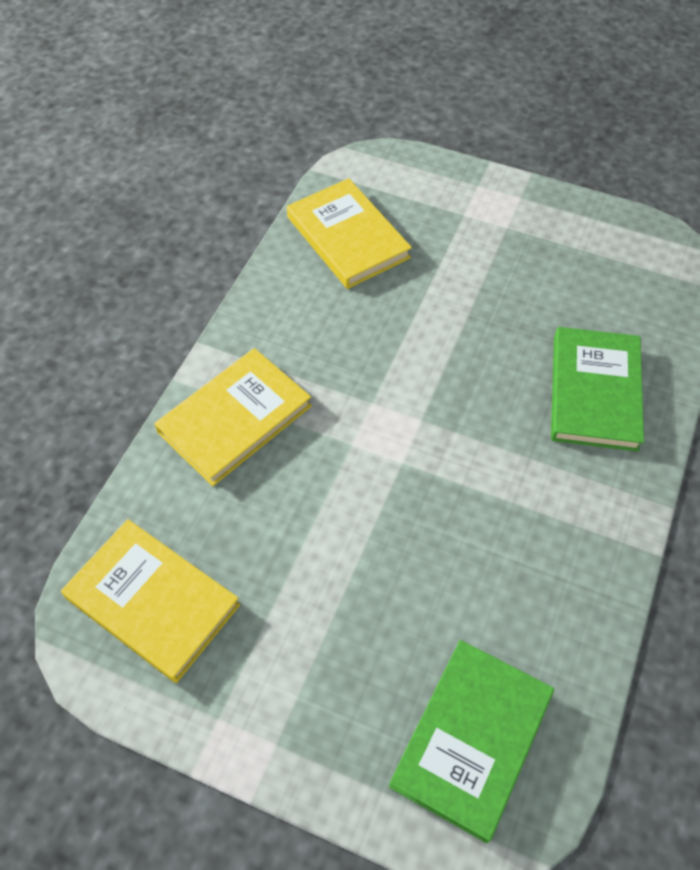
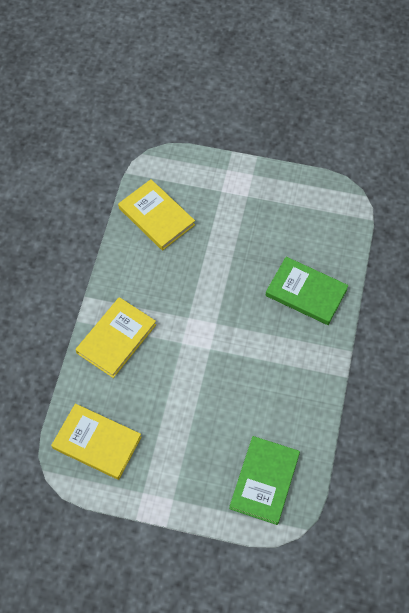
camera: 10 degrees left, 5 degrees up
green book [551,327,644,452] -> green book turned 60 degrees counterclockwise [265,257,349,325]

